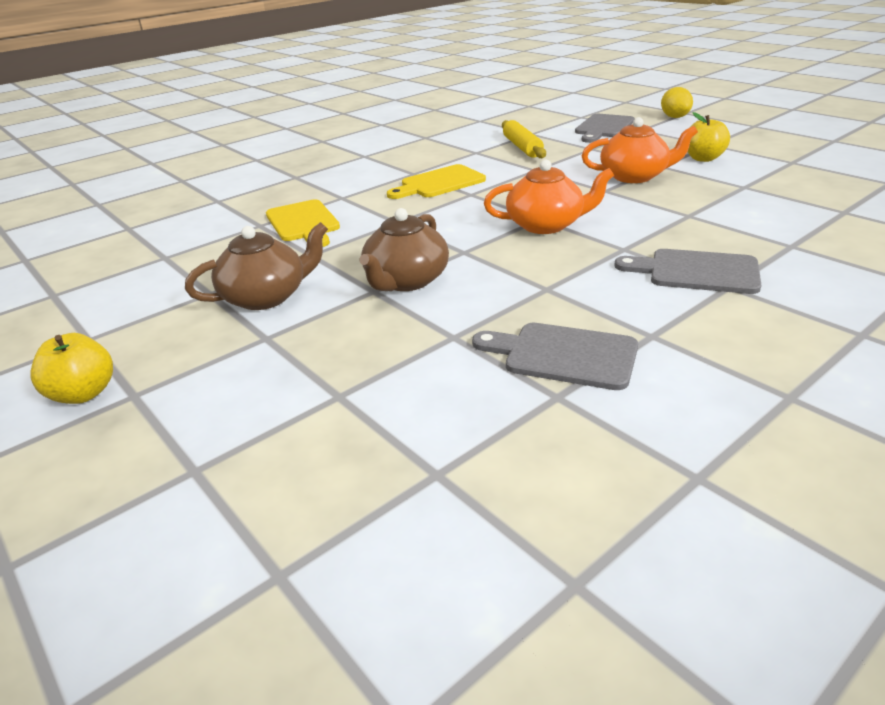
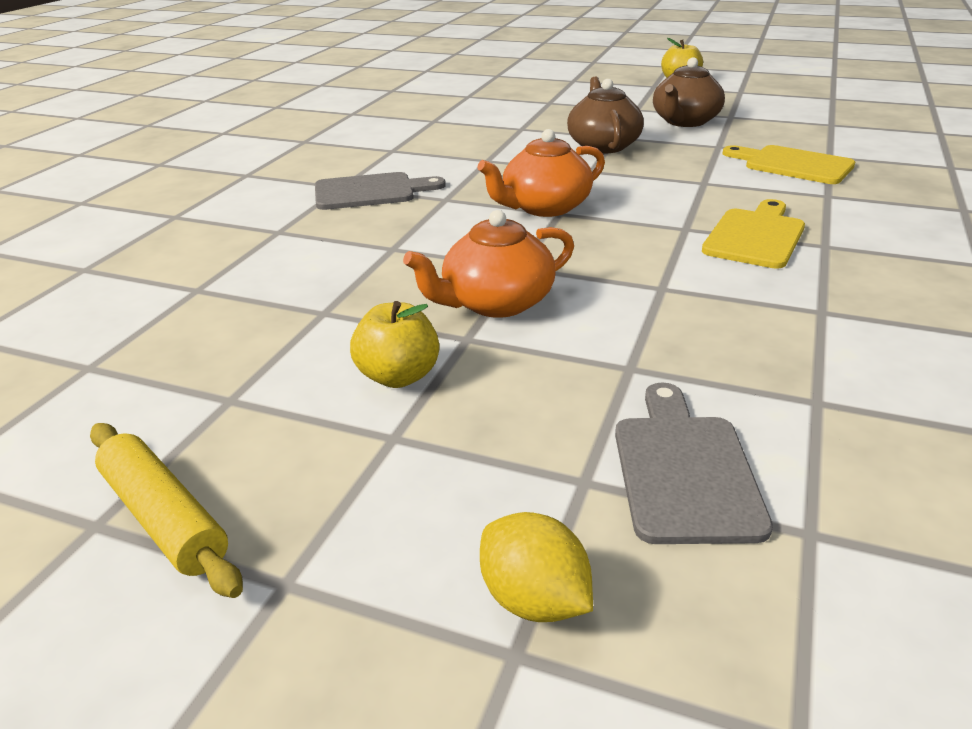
camera: 150 degrees right, 0 degrees up
grey cutting board [472,323,638,390] -> none
yellow rolling pin [502,120,546,158] -> yellow rolling pin moved to [90,423,243,598]

